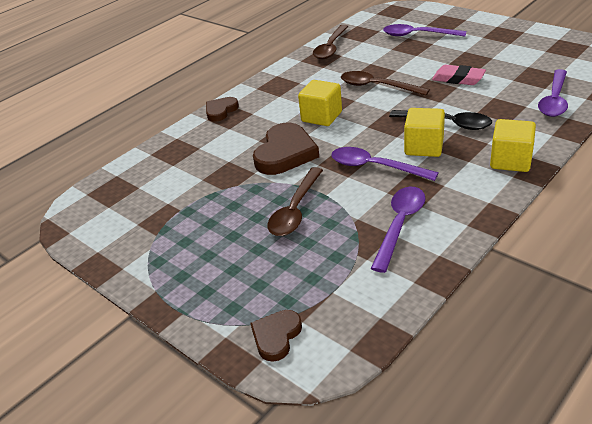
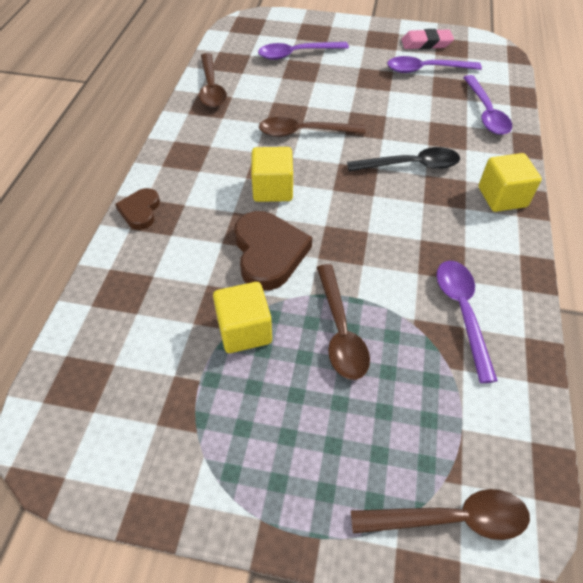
camera: 35 degrees left, 15 degrees up
brown heart [250,310,302,362] -> brown spoon [351,489,530,540]
purple spoon [331,147,439,181] -> purple spoon moved to [387,56,482,73]
yellow cube [404,108,445,157] -> yellow cube moved to [213,282,272,353]
pink eraser [432,65,486,85] -> pink eraser moved to [401,29,454,49]

